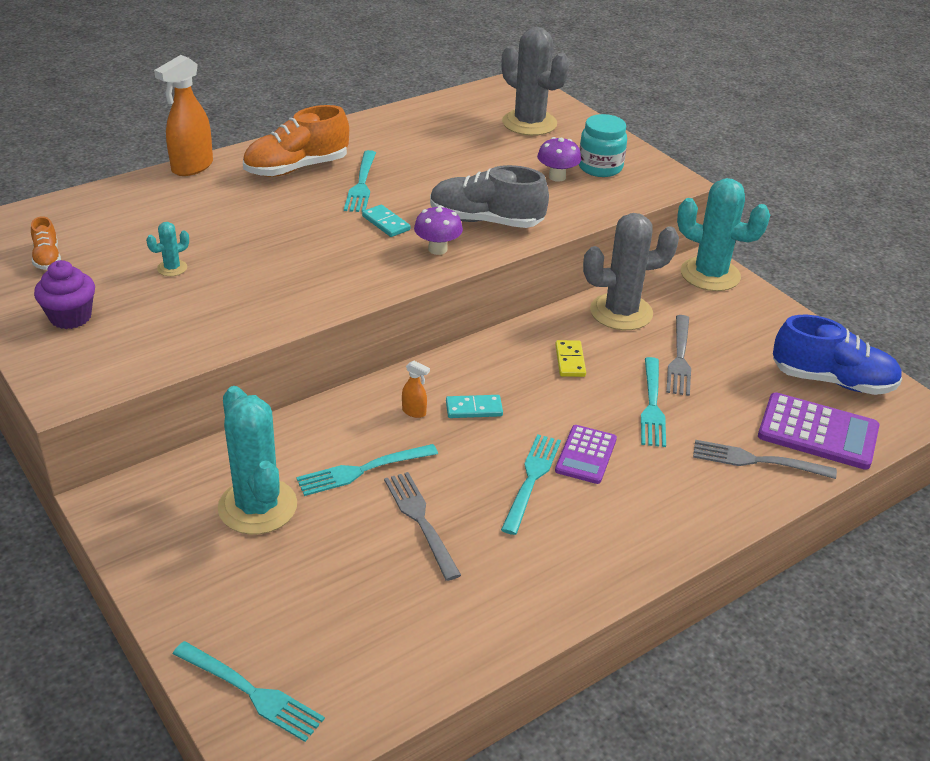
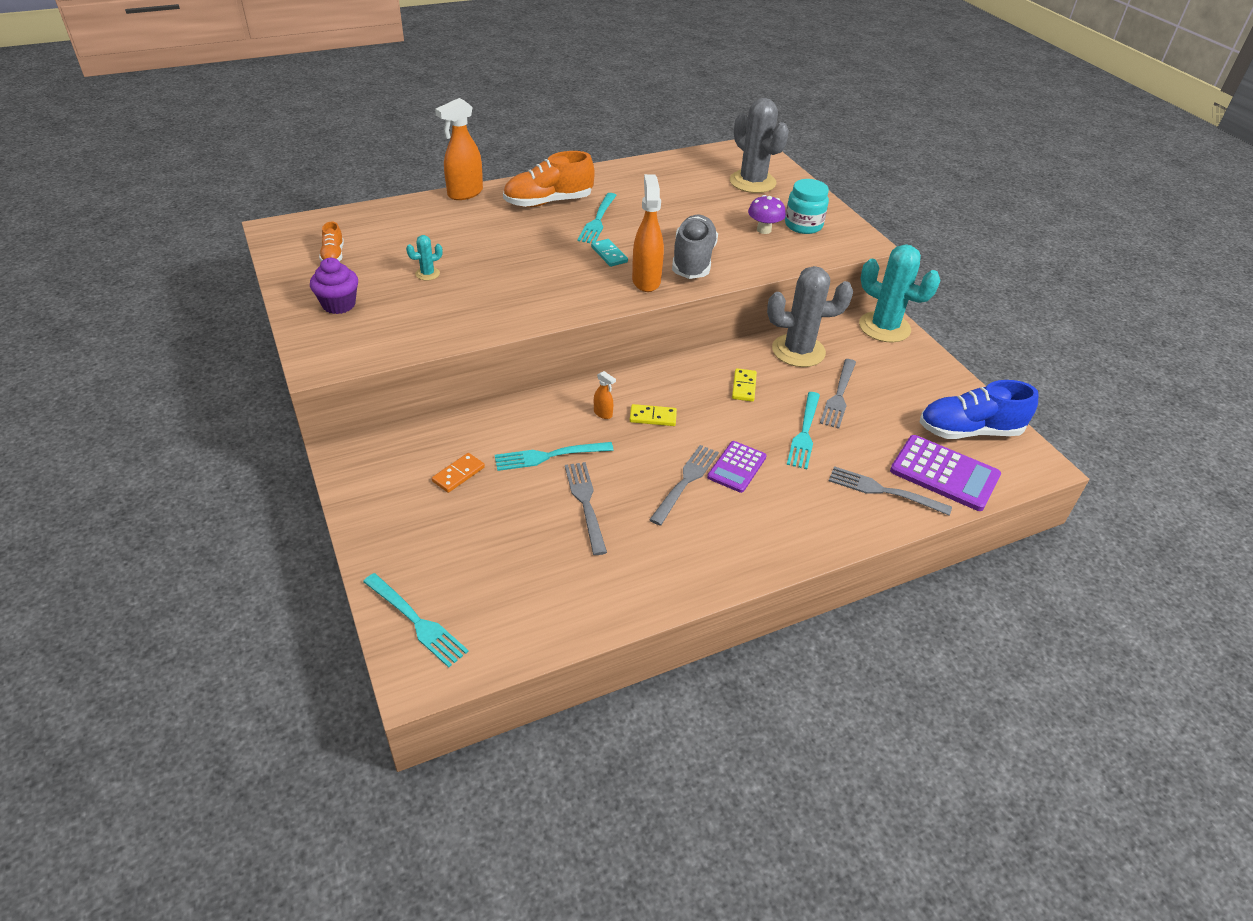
camera: 10 degrees right, 5 degrees up
turquoise cactus [218,386,297,534] -> orange domino [432,453,485,493]
purple mushroom [414,205,463,255] -> orange spray bottle [632,174,664,292]
grey shoe [430,165,549,228] -> grey shoe turned 75 degrees clockwise [672,215,718,279]
turquoise domino [446,395,503,418] -> yellow domino [630,404,677,426]
turquoise fork [501,434,561,535] -> grey fork [649,445,719,525]
blue shoe [773,315,902,395] -> blue shoe turned 150 degrees clockwise [920,380,1038,439]

